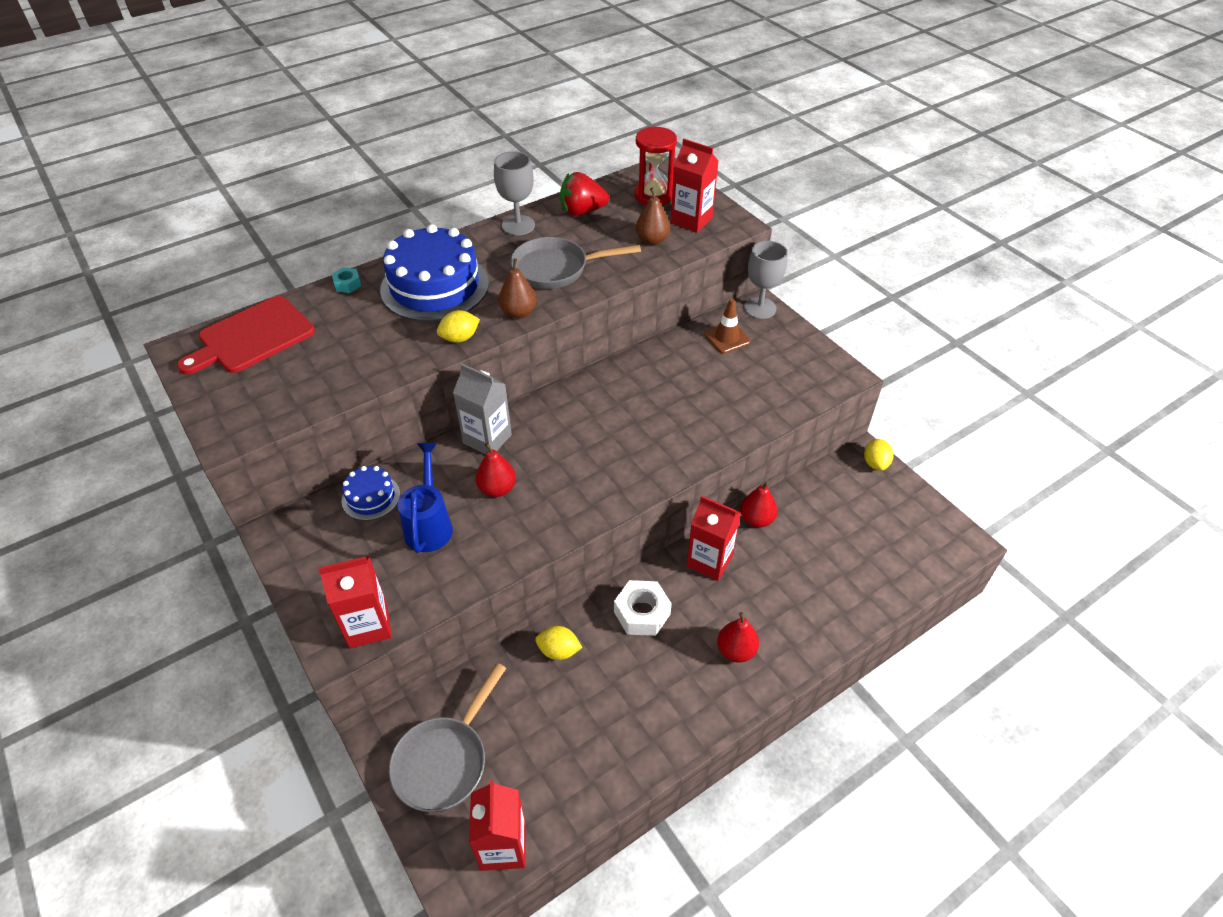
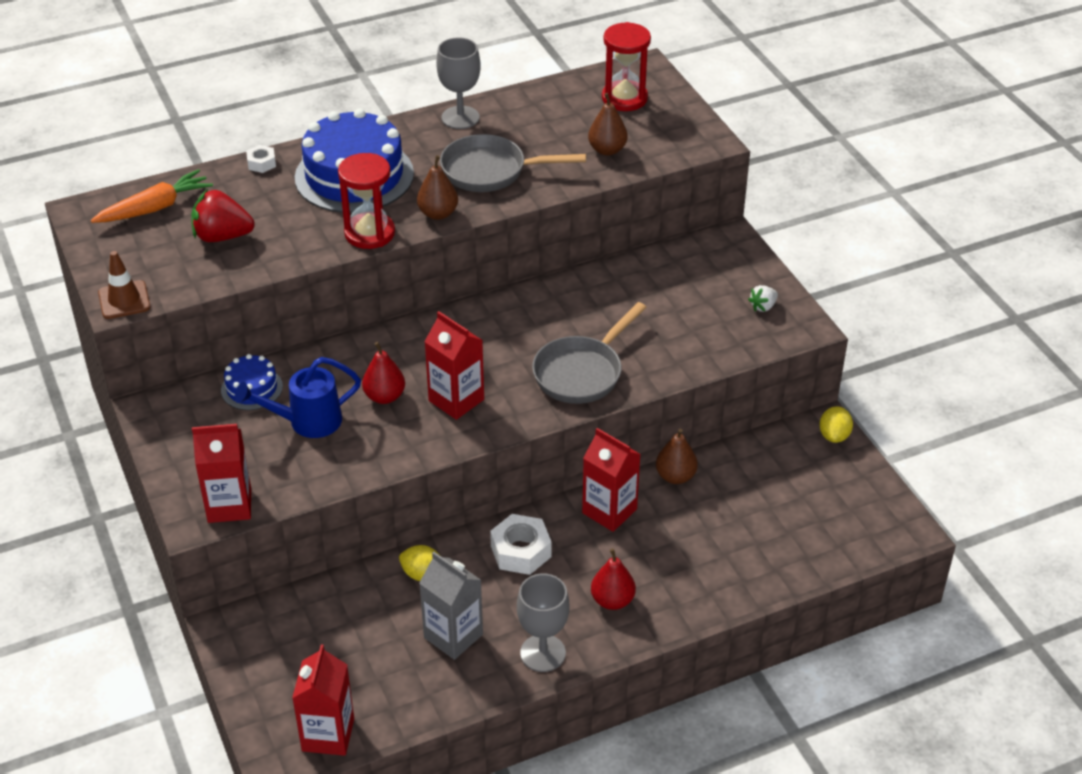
camera: 10 degrees right, 5 degrees down
red cutting board [177,296,315,375] -> orange carrot [91,169,213,223]
turquoise nut [332,268,361,293] -> white nut [246,145,276,173]
grey pan [389,663,506,812] -> grey pan moved to [532,302,647,404]
blue watering can [398,443,453,553] -> blue watering can turned 120 degrees counterclockwise [235,357,361,438]
yellow lemon [437,310,480,343] -> red hourglass [338,153,395,249]
grey carton [453,364,512,454] -> grey carton moved to [419,552,483,660]
red strawberry [560,172,609,216] -> red strawberry moved to [191,189,254,242]
red carton [671,139,719,233] -> red carton moved to [424,311,484,420]
brown traffic cone [704,299,751,353] -> brown traffic cone moved to [98,251,150,319]
red pear [740,482,777,528] -> brown pear [656,429,698,484]
grey goblet [744,241,787,319] -> grey goblet moved to [517,574,569,672]
none -> white strawberry [748,285,778,312]

